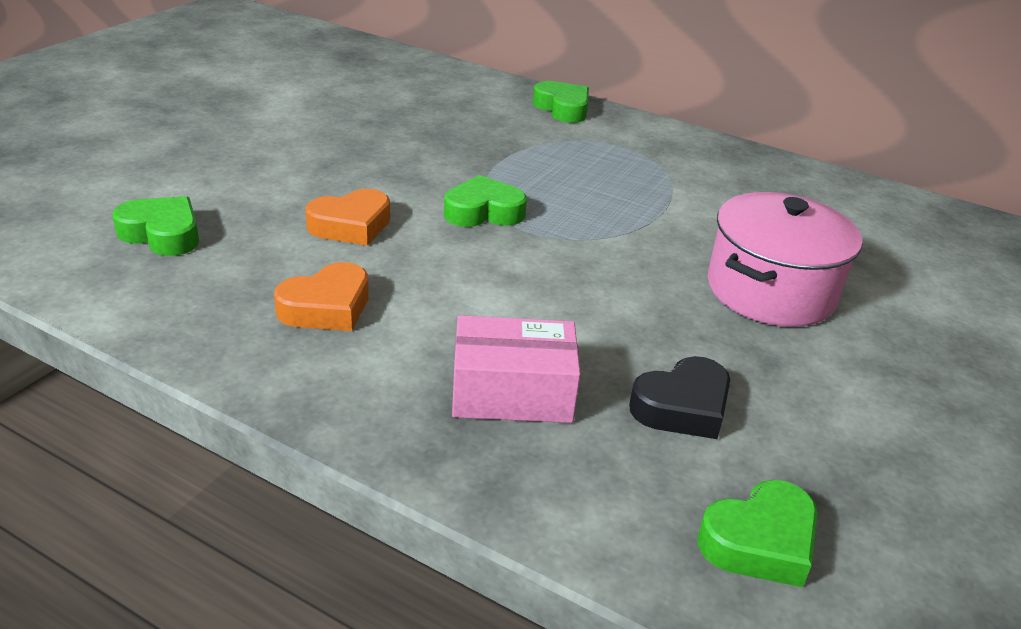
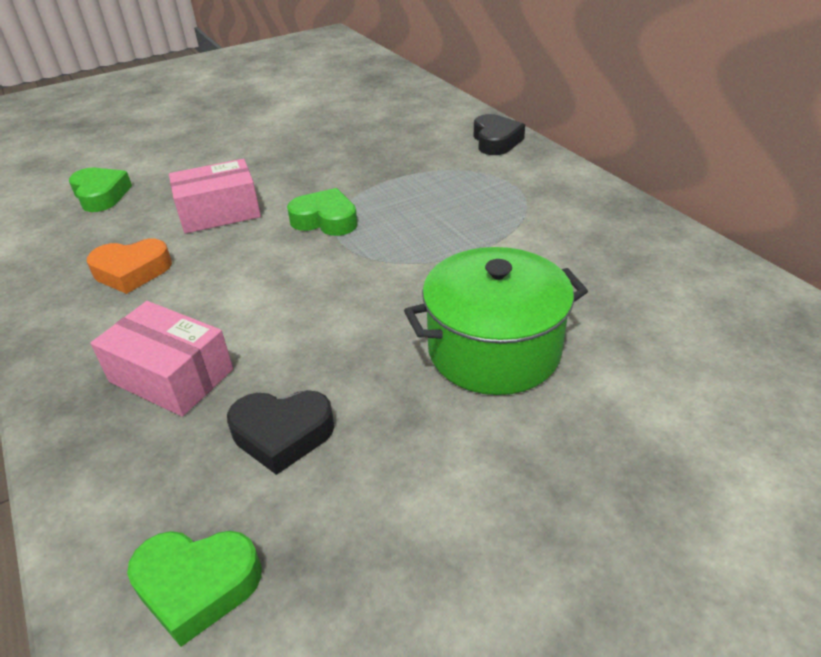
camera: 35 degrees right, 5 degrees up
orange heart [305,188,390,246] -> pink box [169,159,261,234]
green heart [533,81,589,123] -> black heart [474,114,525,155]
pink pot [707,192,863,327] -> green pot [404,247,588,395]

